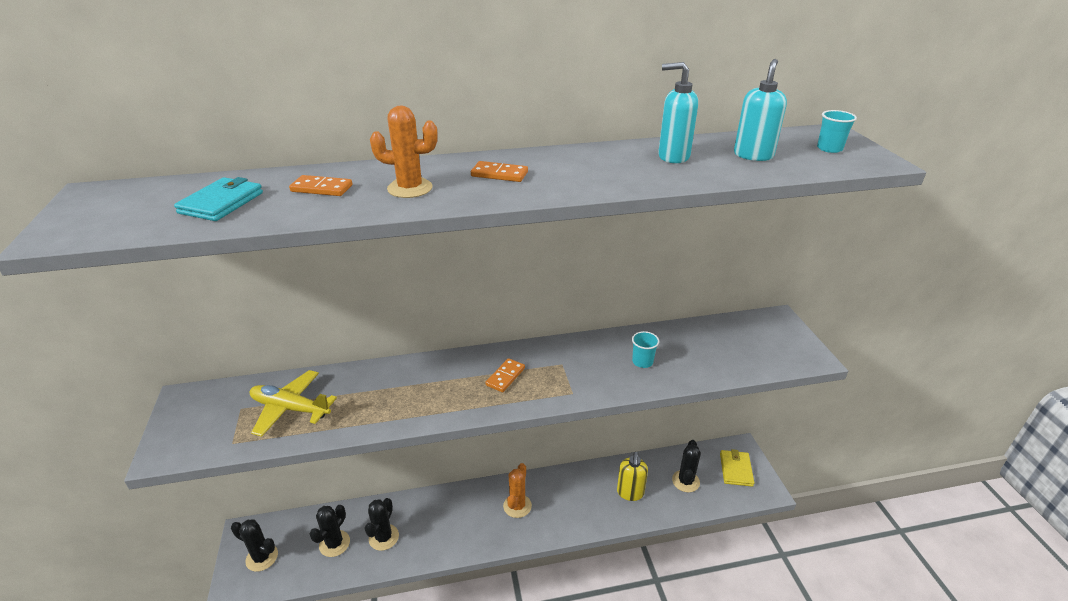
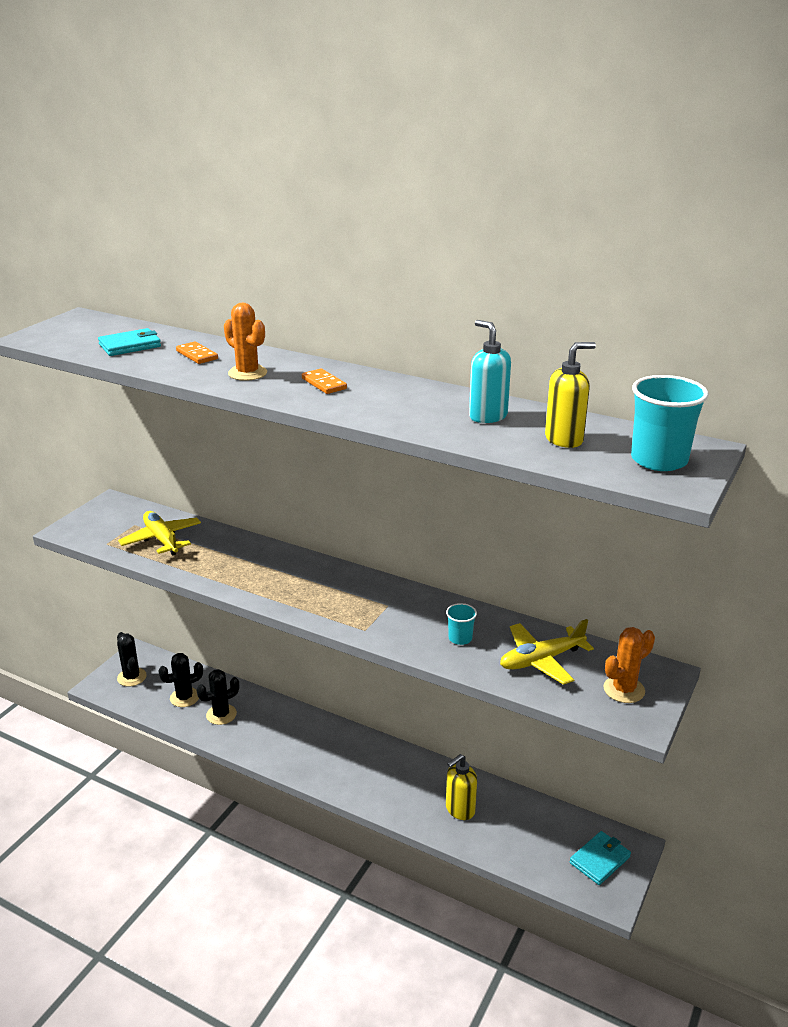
camera: 40 degrees right, 5 degrees down
orange domino [485,358,525,392] -> none
orange cactus [503,463,532,518] -> orange cactus moved to [604,627,655,703]
black cactus [672,440,701,492] -> none
yellow wallet [720,449,754,487] -> turquoise wallet [570,831,631,885]
turquoise soap dispenser [734,59,787,161] -> yellow soap dispenser [545,342,596,448]
turquoise cup [817,110,857,153] -> turquoise cup [631,375,708,471], size x1.90
none -> yellow plane [500,619,594,685]

